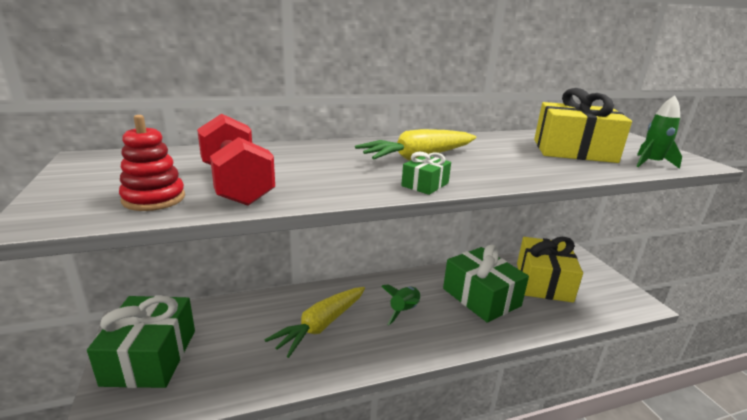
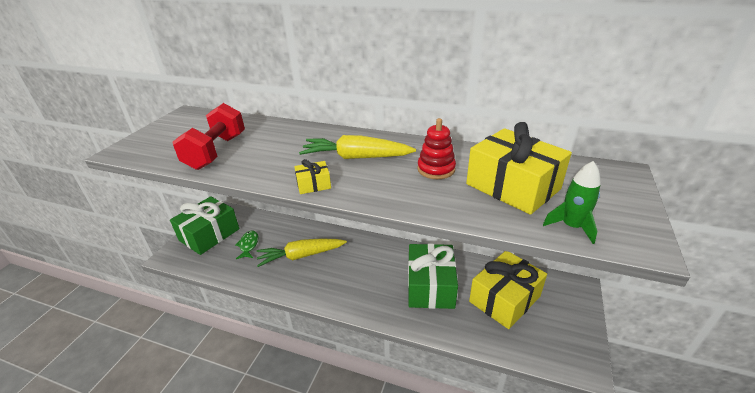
camera: 40 degrees right, 10 degrees up
red stacking toy [119,115,185,211] -> red stacking toy moved to [417,118,456,179]
green rocket [381,284,420,325] -> none
green gift [401,152,451,195] -> yellow gift [294,159,331,194]
none -> green fish [235,230,259,259]

